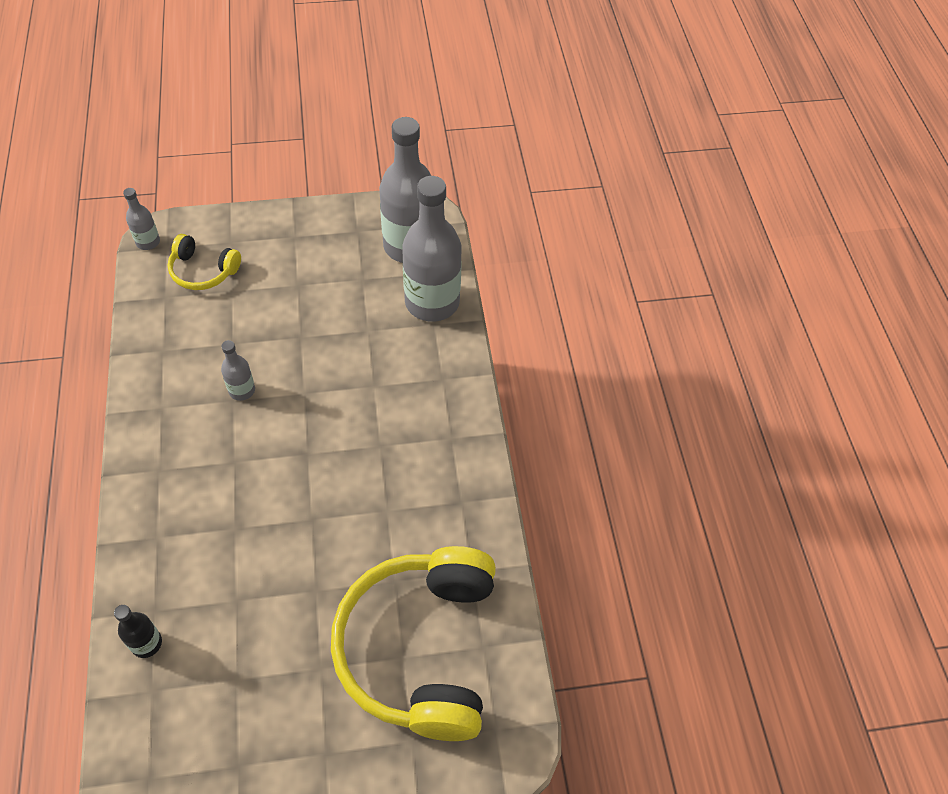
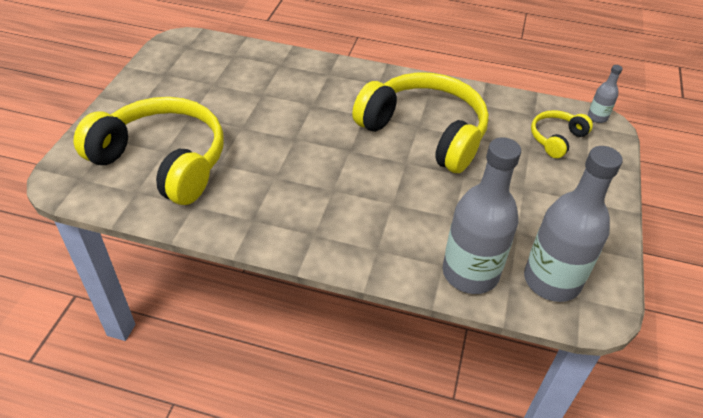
camera: 115 degrees right, 10 degrees down
black bottle [114,605,162,658] -> none
grey bottle [221,340,255,401] -> yellow headphones [352,72,489,173]

